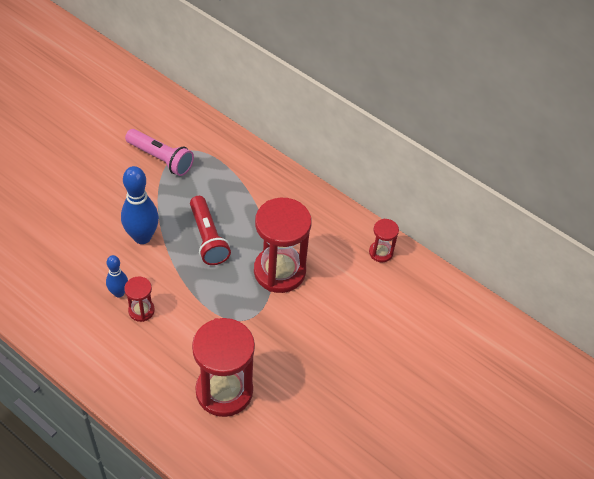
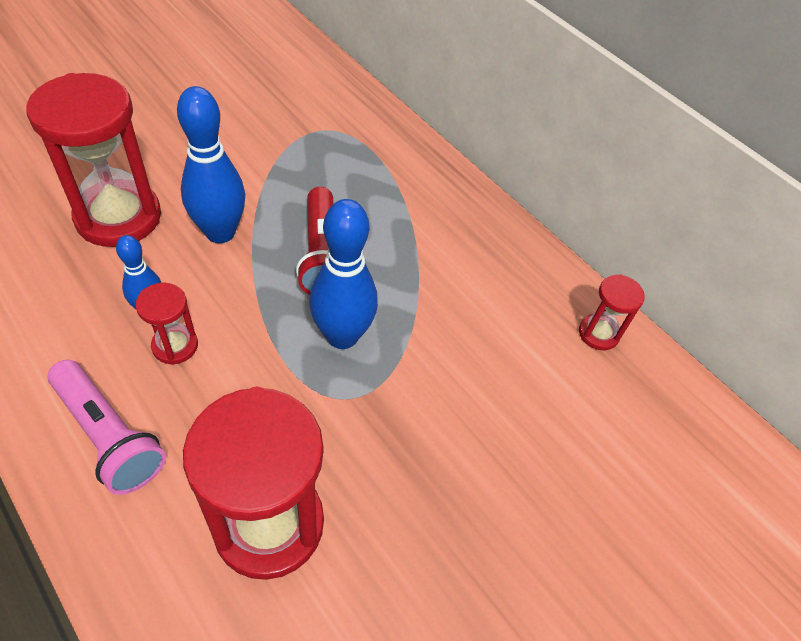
camera: 10 degrees right, 0 degrees up
pink flashlight [125,129,194,176] -> pink flashlight moved to [48,360,166,495]
red hourglass [254,198,312,293] -> red hourglass moved to [26,73,161,247]
none -> blue bowling pin [309,199,378,349]

